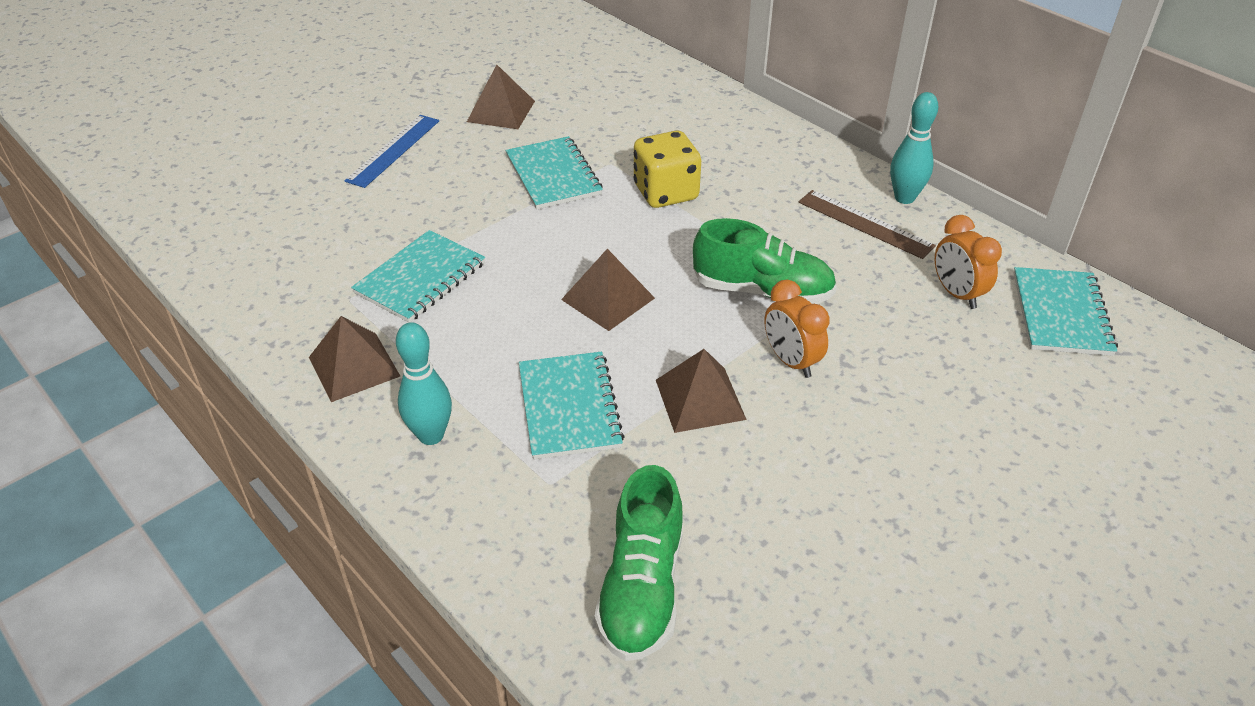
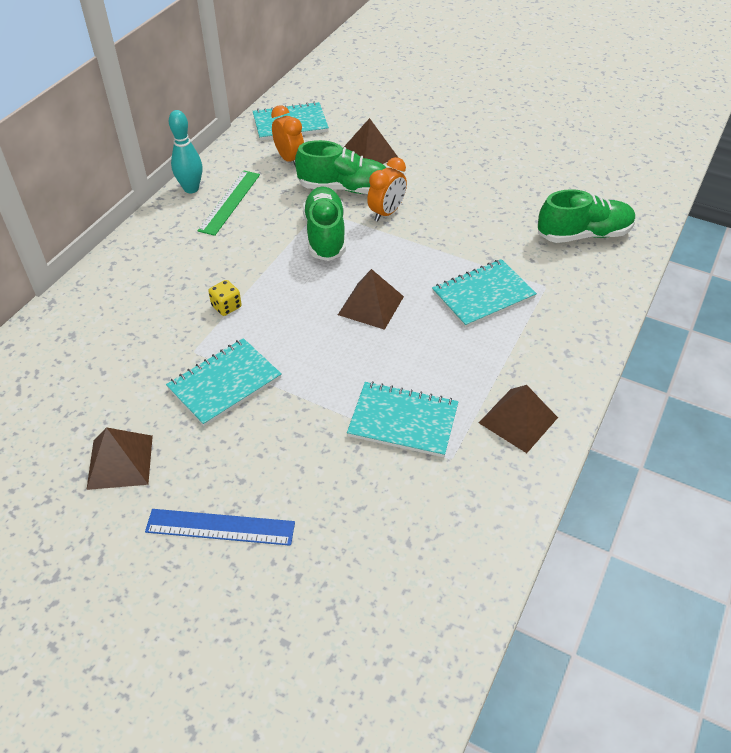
camera: 110 degrees left, 5 degrees up
turquoise bowling pin [396,322,452,445] -> none
yellow dice [634,130,701,208] -> yellow dice [208,280,241,316], size x0.52
brown pyramid [656,349,747,433] -> brown pyramid moved to [343,118,399,164]
brown ruler [798,190,936,259] -> green ruler [198,171,260,236]
orange clock [935,215,1002,309] -> orange clock turned 75 degrees counterclockwise [271,105,304,167]
none -> green shoe [295,140,386,194]

